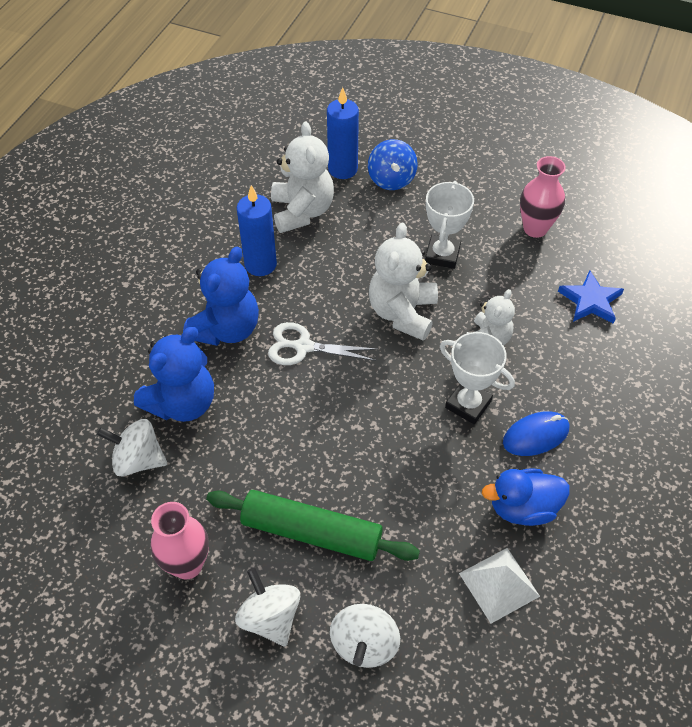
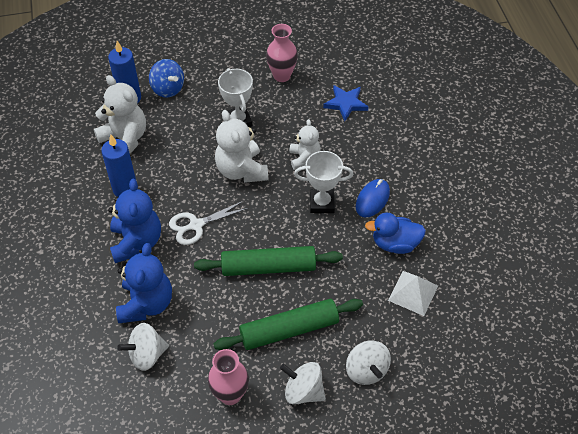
camera: 35 degrees left, 0 degrees up
blue duck [482,468,570,526] -> blue duck turned 45 degrees clockwise [365,213,426,254]
none -> green rolling pin [194,246,343,276]

